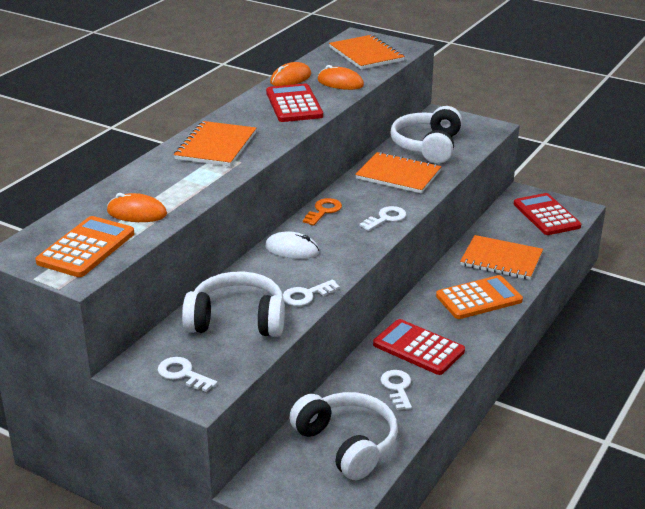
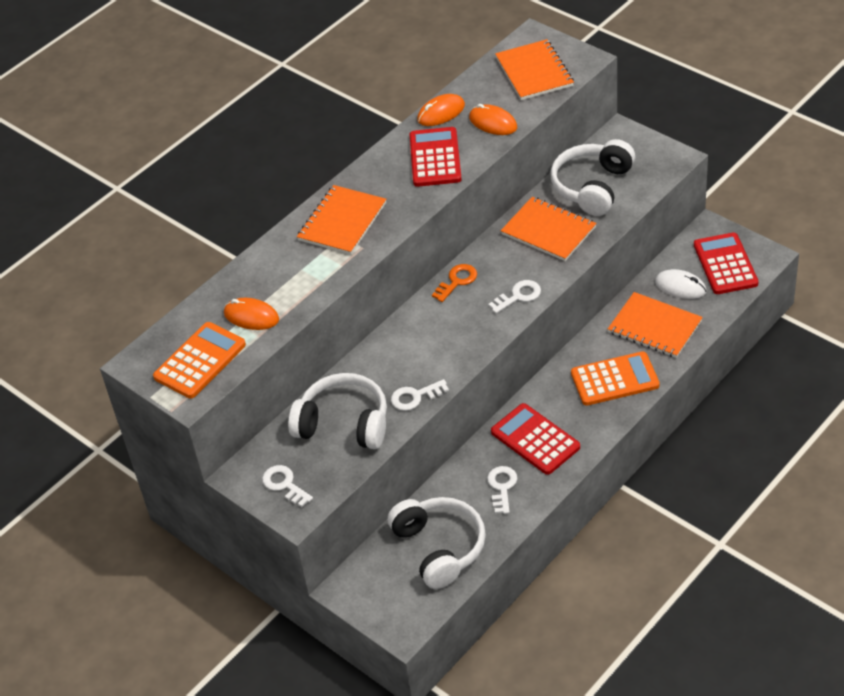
camera: 15 degrees right, 15 degrees up
white mouse [265,231,320,259] -> white mouse moved to [655,269,707,299]

